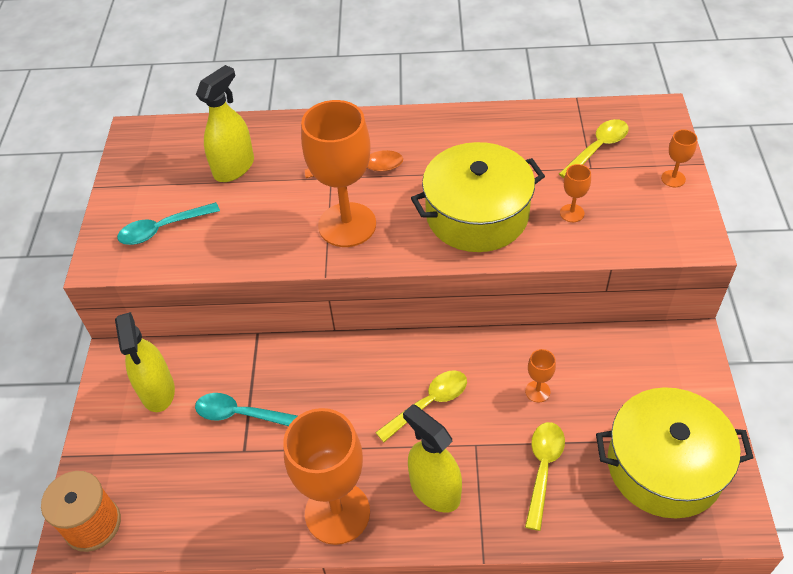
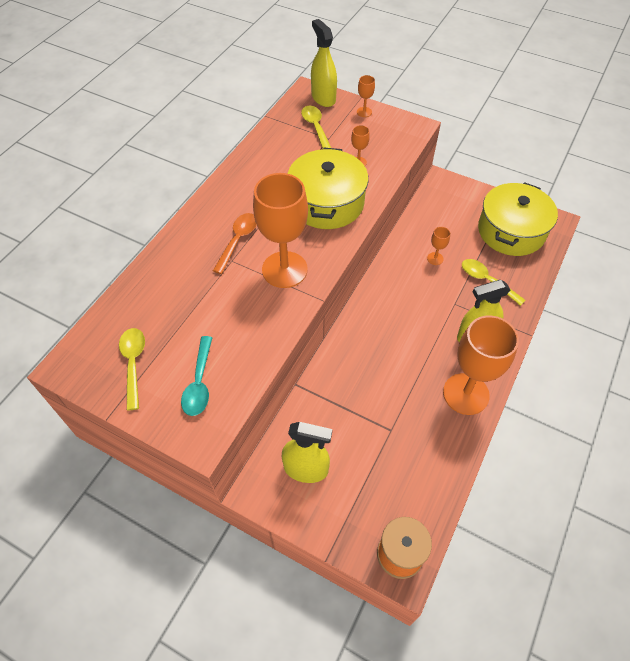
camera: 65 degrees left, 5 degrees up
turquoise spoon [195,393,298,426] -> none
yellow spray bottle [196,65,254,182] -> yellow spray bottle moved to [311,19,337,107]
yellow spoon [375,370,467,442] -> yellow spoon moved to [119,328,145,411]

